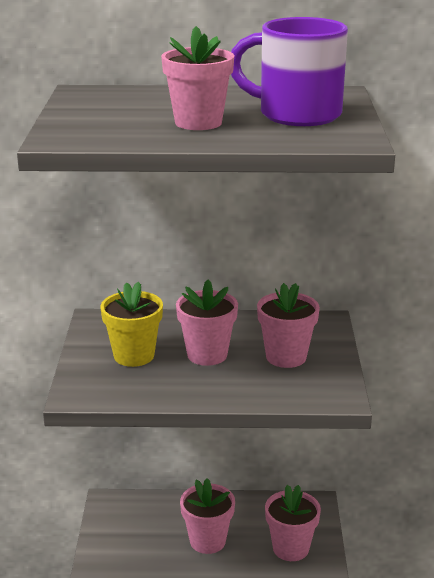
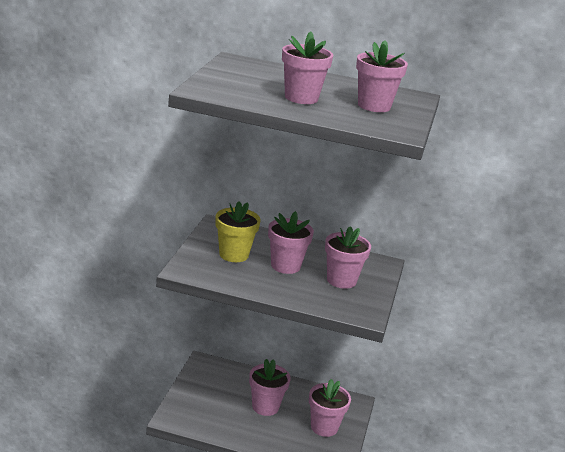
camera: 10 degrees right, 0 degrees up
purple mug [231,17,348,126] -> pink flower pot [356,40,408,112]

